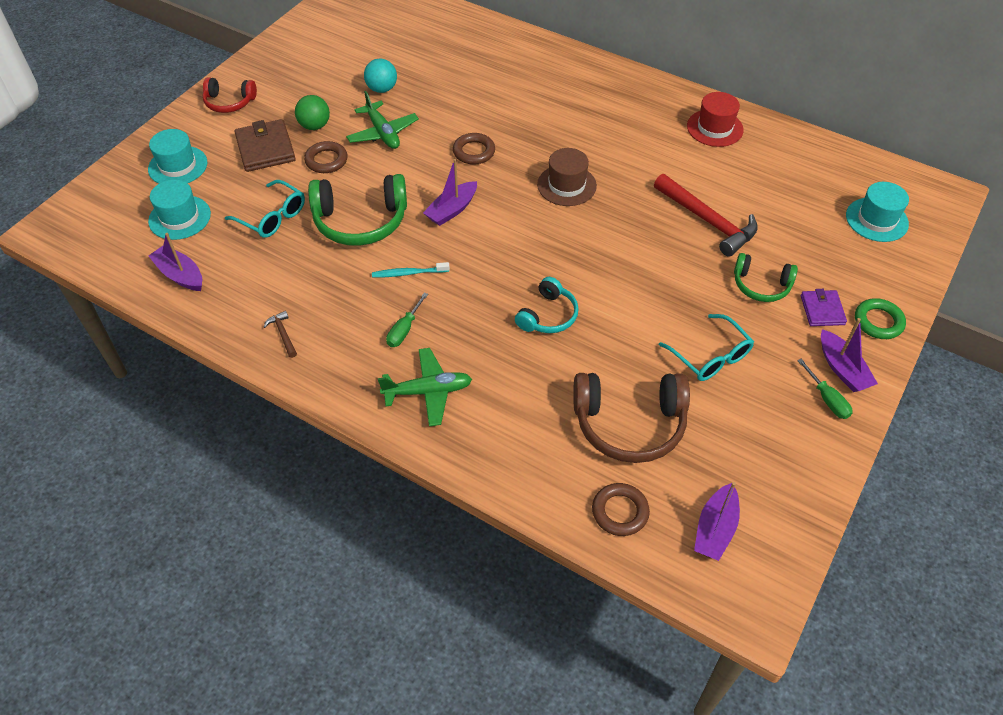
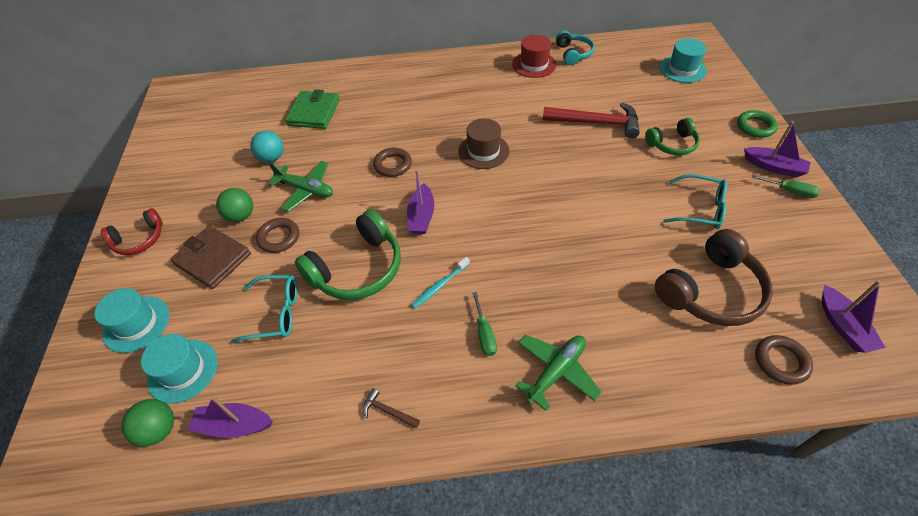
camera: 35 degrees left, 0 degrees up
turquoise headphones [515,277,579,333] -> turquoise headphones moved to [556,31,595,65]
purple wallet [801,289,847,326] -> none
none -> green ball [121,399,174,446]
none -> green wallet [285,89,340,129]

